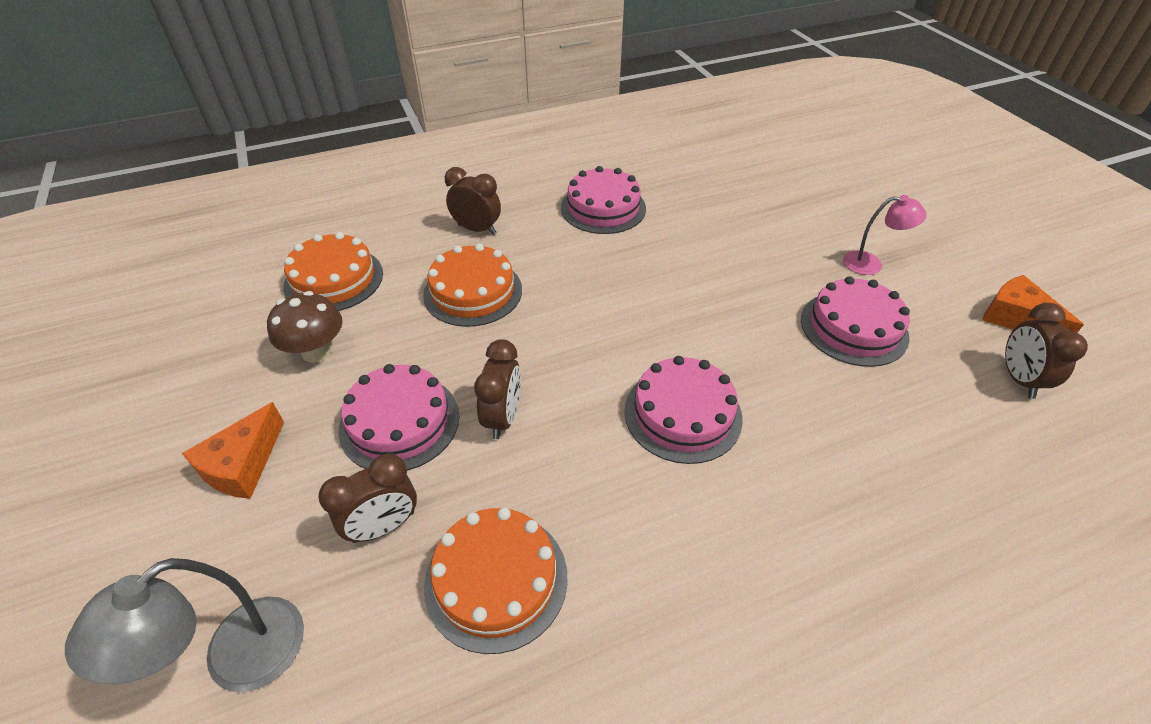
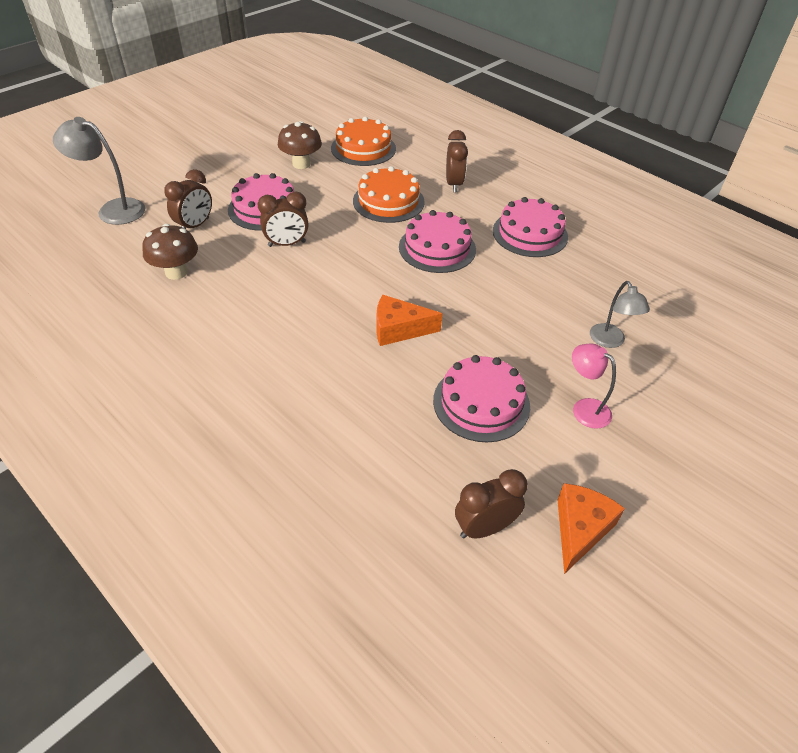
camera: 65 degrees right, 0 degrees up
orange cheese [182,402,284,499] -> orange cheese moved to [376,295,443,346]
brown clock [318,453,417,543] -> brown clock turned 90 degrees counterclockwise [164,169,212,229]
orange cake [424,508,567,654] -> brown mushroom [142,224,198,280]
pink cake [624,356,743,464] -> pink cake moved to [399,210,476,273]
pink lamp [843,195,927,275] -> pink lamp turned 150 degrees clockwise [572,344,616,429]
none -> grey lamp [590,281,650,348]

